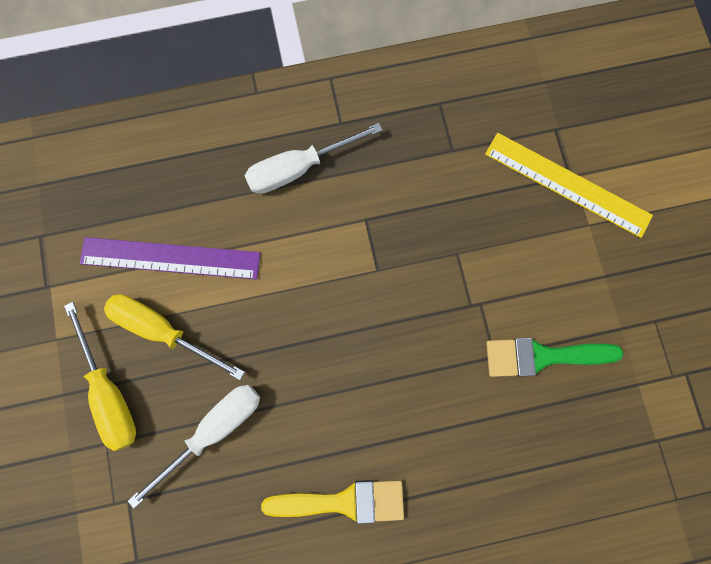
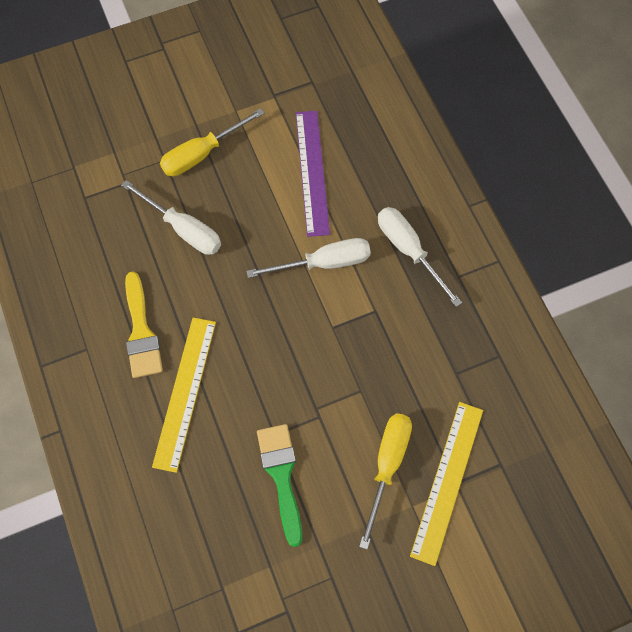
camera: 80 degrees right, 10 degrees down
yellow screwdriver [104,294,245,380] -> yellow screwdriver moved to [359,413,412,550]
none -> yellow ruler [152,318,216,473]
none -> white screwdriver [246,238,371,278]

